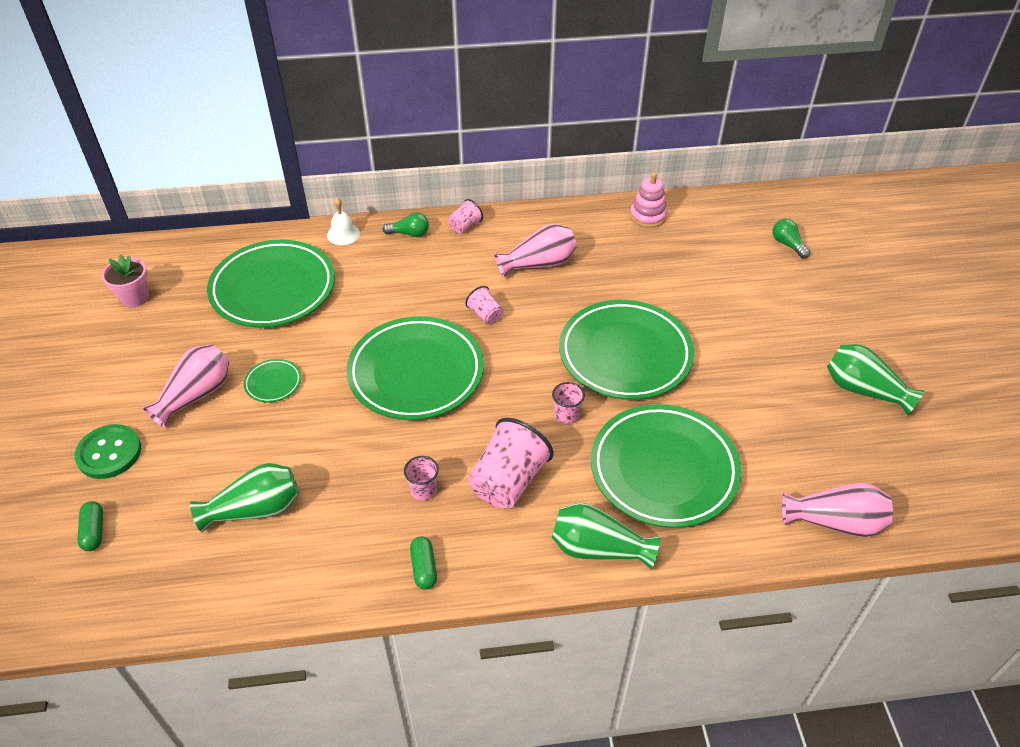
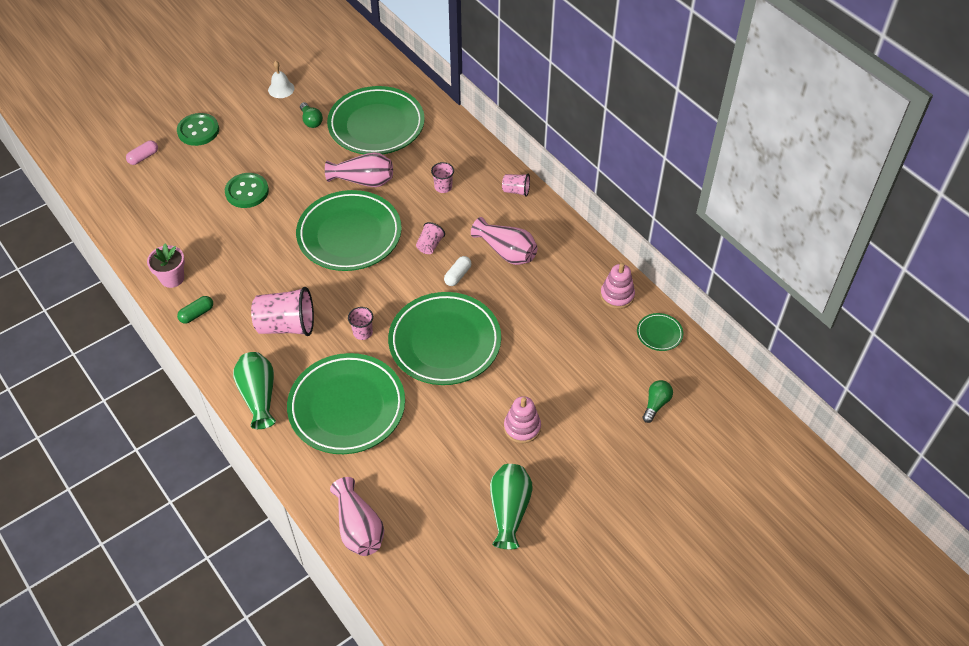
camera: 60 degrees right, 5 degrees up
green capsule [77,501,103,551] -> pink capsule [126,140,158,165]
pink flower pot [102,254,149,308] -> pink flower pot moved to [147,244,185,288]
pink vase [142,345,229,428] -> pink vase moved to [325,152,393,187]
green vase [190,463,299,533] -> none
green plate [244,359,301,402] -> green plate moved to [637,313,683,351]
white bell [327,198,360,245] -> white bell moved to [268,61,294,98]
green light bulb [382,212,429,237] -> green light bulb moved to [300,102,323,128]
pink cup [404,456,439,501] -> pink cup moved to [431,162,454,193]
none -> green button [225,173,269,208]
none -> white capsule [444,256,471,286]
none -> pink stacking toy [504,396,541,443]

